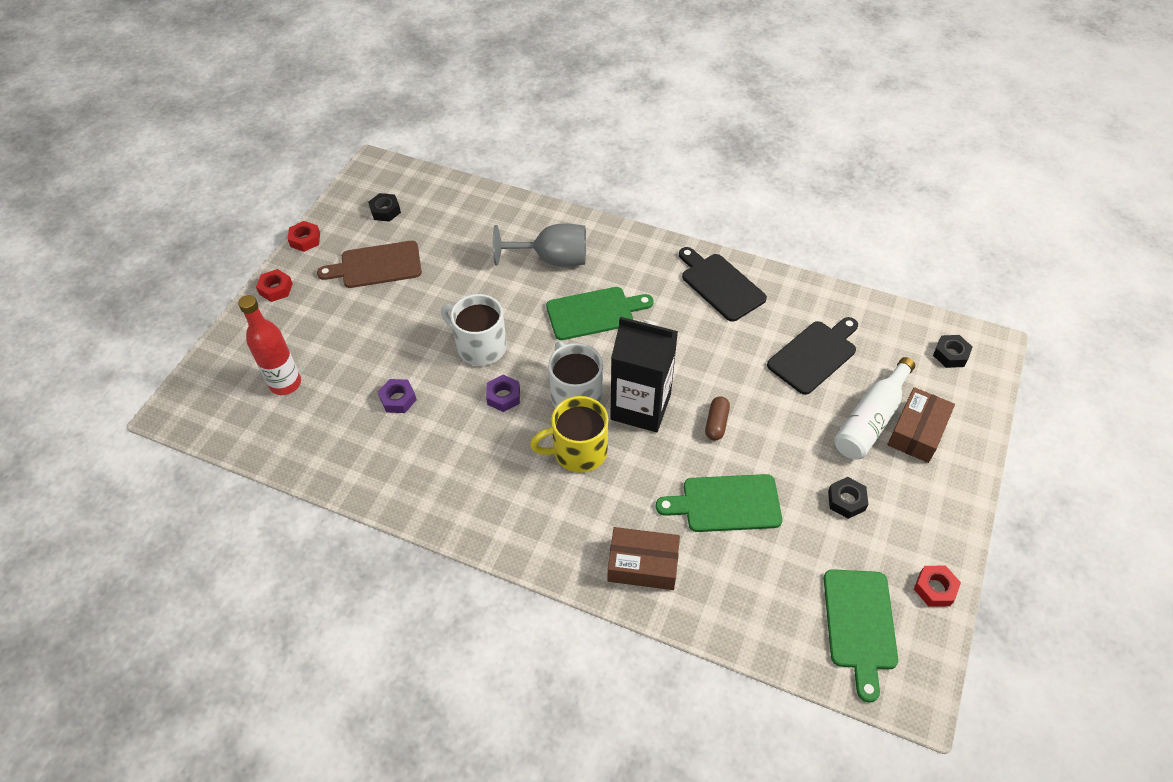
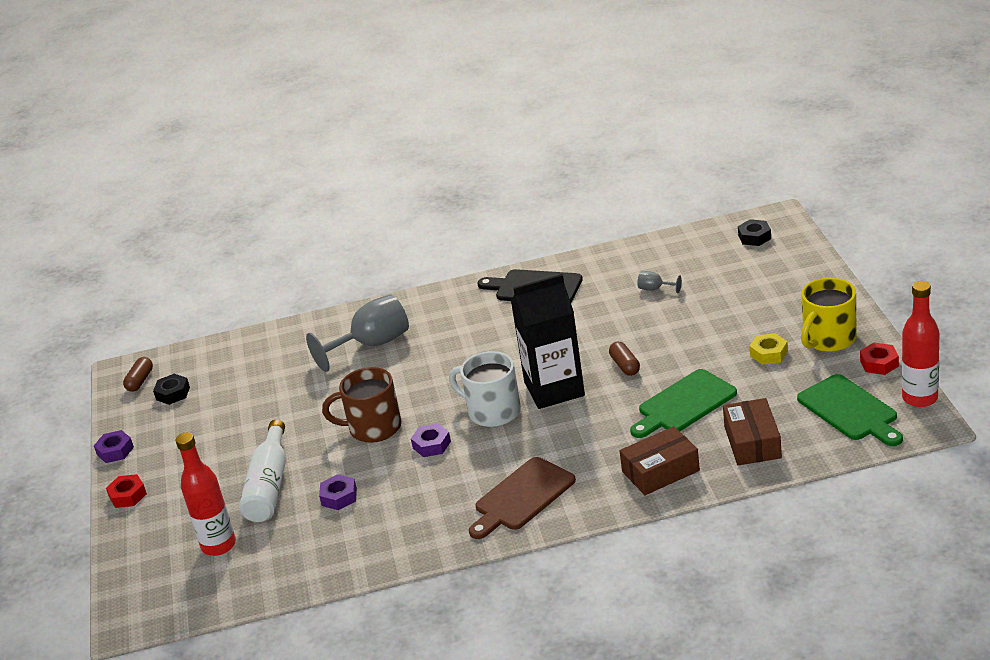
camera: 30 degrees left, 20 degrees down
red nut [288,221,320,252] -> purple nut [94,430,134,463]
brown cutting board [317,241,422,288] -> brown cutting board moved to [469,457,576,539]
white mug [441,294,507,366] -> brown mug [322,367,402,443]
yellow mug [530,396,608,473] -> yellow mug moved to [801,278,857,352]
green cutting board [546,287,654,340] -> none
black cutting board [767,317,858,395] -> grey goblet [638,271,682,293]
black nut [828,477,868,519] -> yellow nut [750,333,788,365]
white bottle [834,357,915,459] -> white bottle moved to [239,419,286,522]
brown box [887,387,955,463] -> brown box moved to [723,398,782,465]
none -> brown capsule [123,357,153,392]
none -> red bottle [902,281,939,407]

